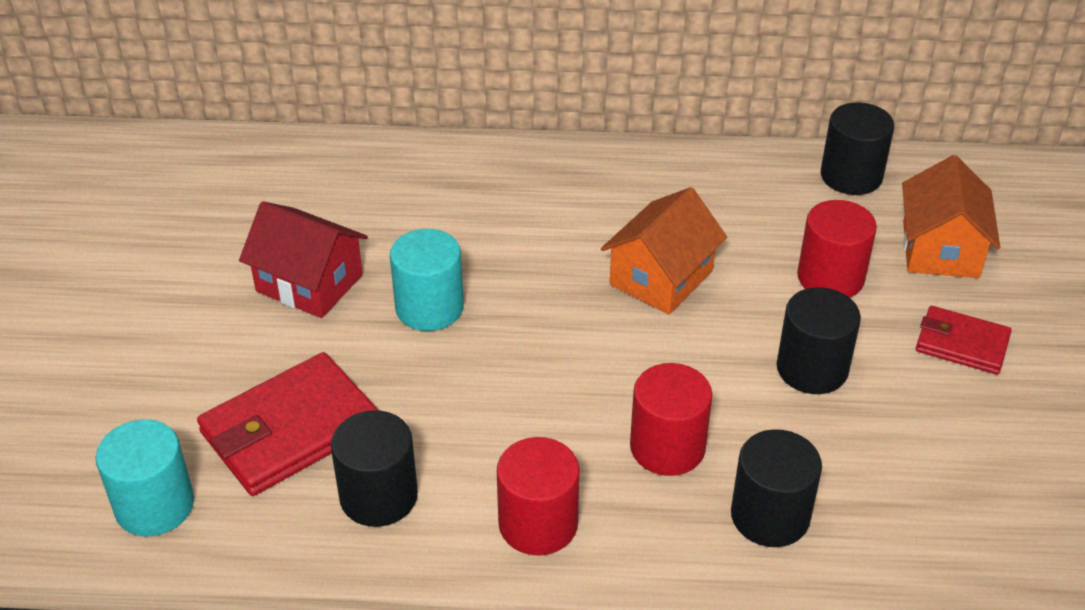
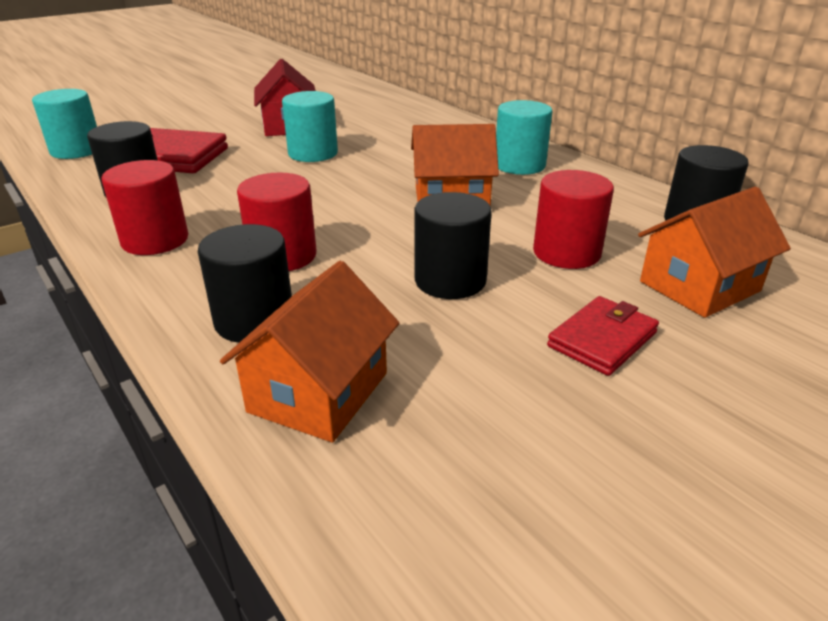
camera: 50 degrees right, 10 degrees down
red wallet [916,306,1011,375] -> red wallet turned 60 degrees clockwise [547,296,659,376]
none -> orange house [220,261,399,443]
none -> turquoise cylinder [496,100,552,175]

